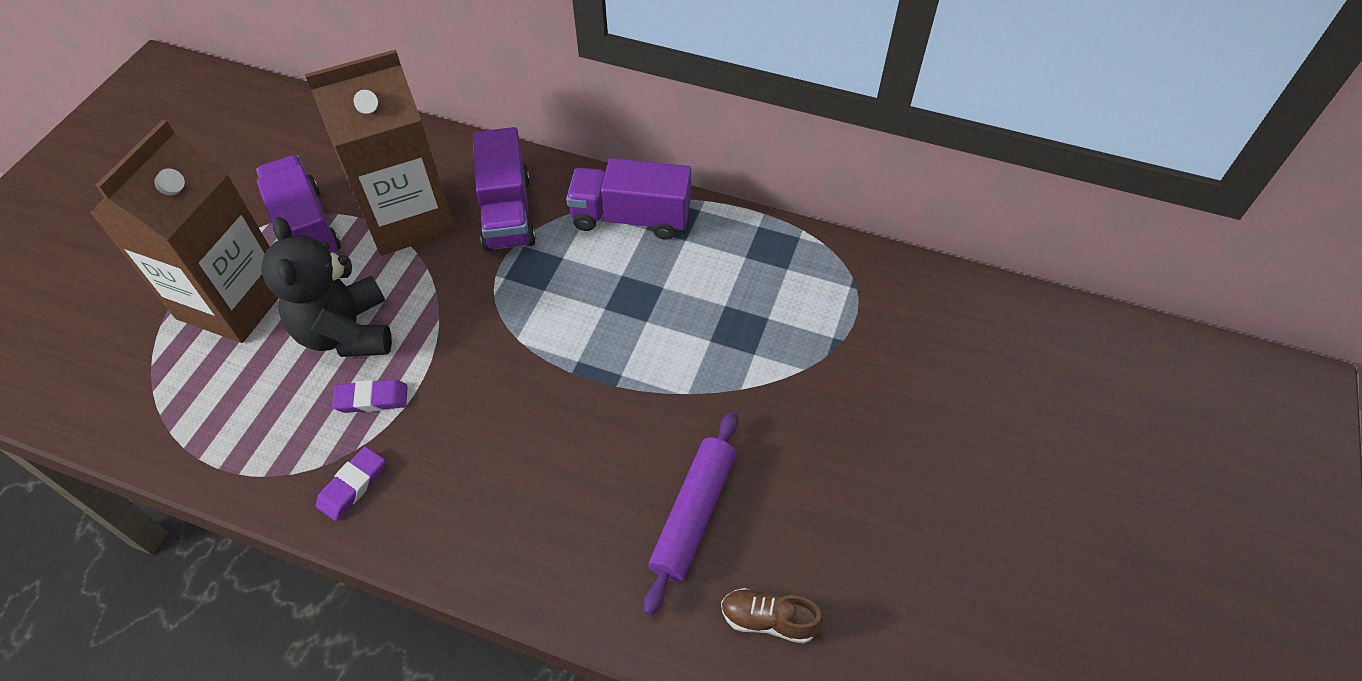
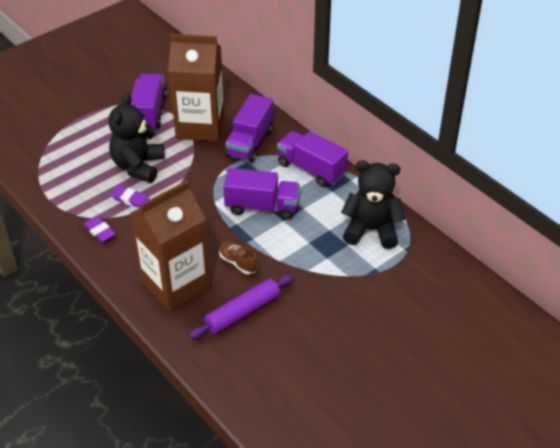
camera: 30 degrees right, 10 degrees down
brown carton [90,119,278,343] -> brown carton moved to [130,180,211,312]
purple eraser [316,447,385,521] -> purple eraser turned 75 degrees clockwise [83,216,116,242]
brown shoe [721,588,823,644] -> brown shoe moved to [219,242,258,274]
none -> purple truck [223,168,300,220]
none -> black teddy bear [341,160,405,249]

